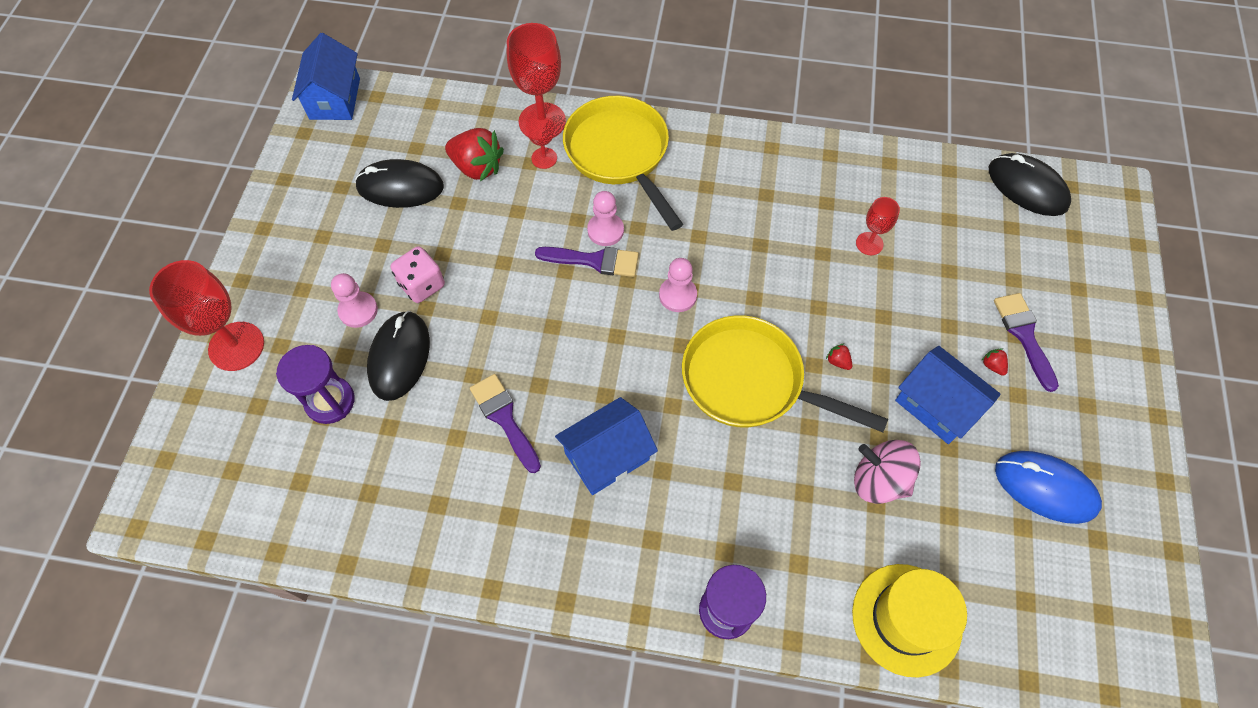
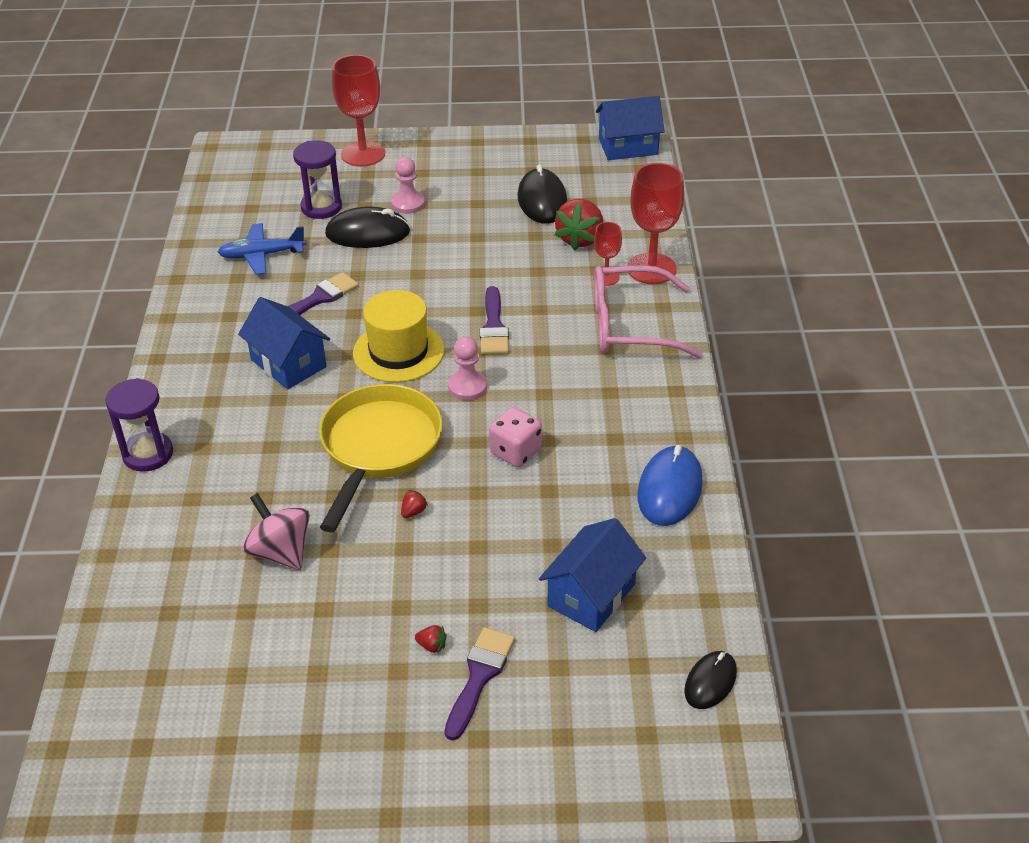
camera: 80 degrees right, 20 degrees down
pink dice [391,246,445,303] -> pink dice moved to [489,407,542,467]
yellow pan [563,96,683,231] -> pink glasses [594,265,703,358]
pink pawn [587,191,624,246] -> none
yellow hat [852,564,967,677] -> yellow hat moved to [353,290,445,382]
pink spinning top [854,440,921,504] -> pink spinning top turned 60 degrees counterclockwise [243,493,310,570]
red goblet [856,197,900,255] -> none
blue house [895,346,1001,444] -> blue house moved to [539,518,646,632]
red strawberry [981,348,1008,376] -> red strawberry turned 60 degrees clockwise [415,625,447,653]
black mouse [989,153,1071,216] -> black mouse [684,651,737,709], size x0.62
purple brush [994,293,1059,392] -> purple brush turned 45 degrees counterclockwise [445,627,515,741]
blue mouse [995,451,1102,524] -> blue mouse moved to [638,445,703,526]
none -> blue plane [218,223,306,275]

